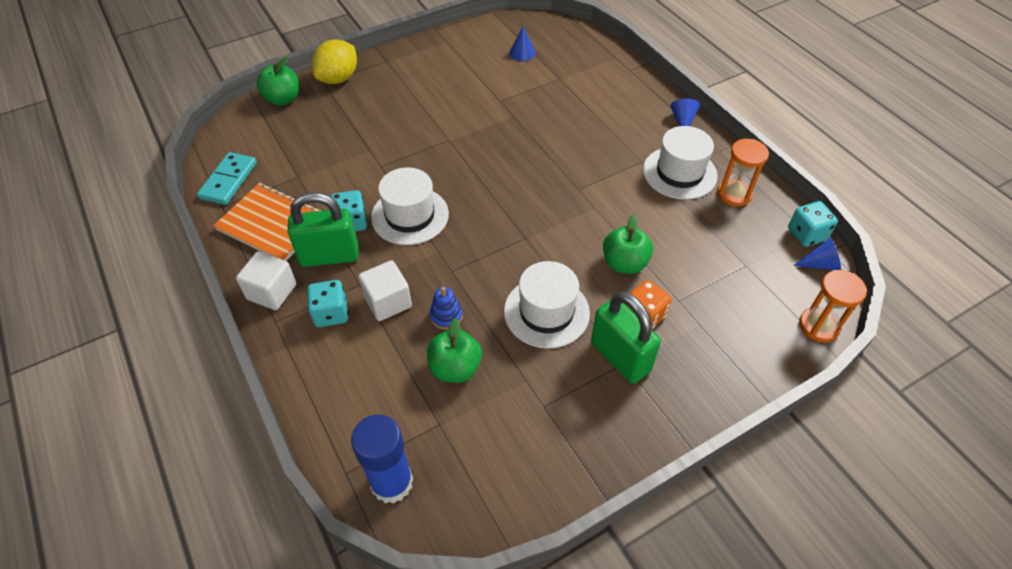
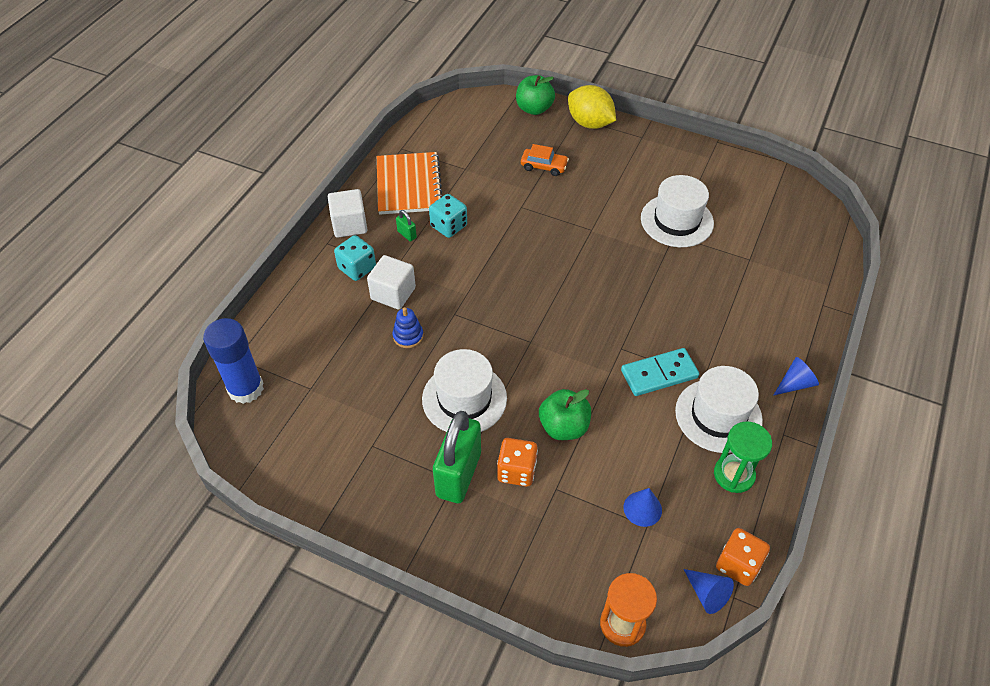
camera: 55 degrees right, 0 degrees up
turquoise domino [197,152,257,205] -> turquoise domino moved to [621,348,699,396]
green padlock [287,192,359,267] -> green padlock [396,210,417,242], size x0.40
yellow lemon [312,39,357,84] -> yellow lemon turned 45 degrees clockwise [568,85,616,129]
white hat [371,167,449,245] -> white hat moved to [641,175,714,247]
green apple [427,318,482,383] -> none
blue cone [509,26,536,61] -> blue cone moved to [623,488,662,527]
orange hourglass [717,139,769,206] -> green hourglass [714,421,772,493]
turquoise dice [788,201,838,247] -> orange dice [716,528,770,586]
none -> orange car [521,144,569,176]

